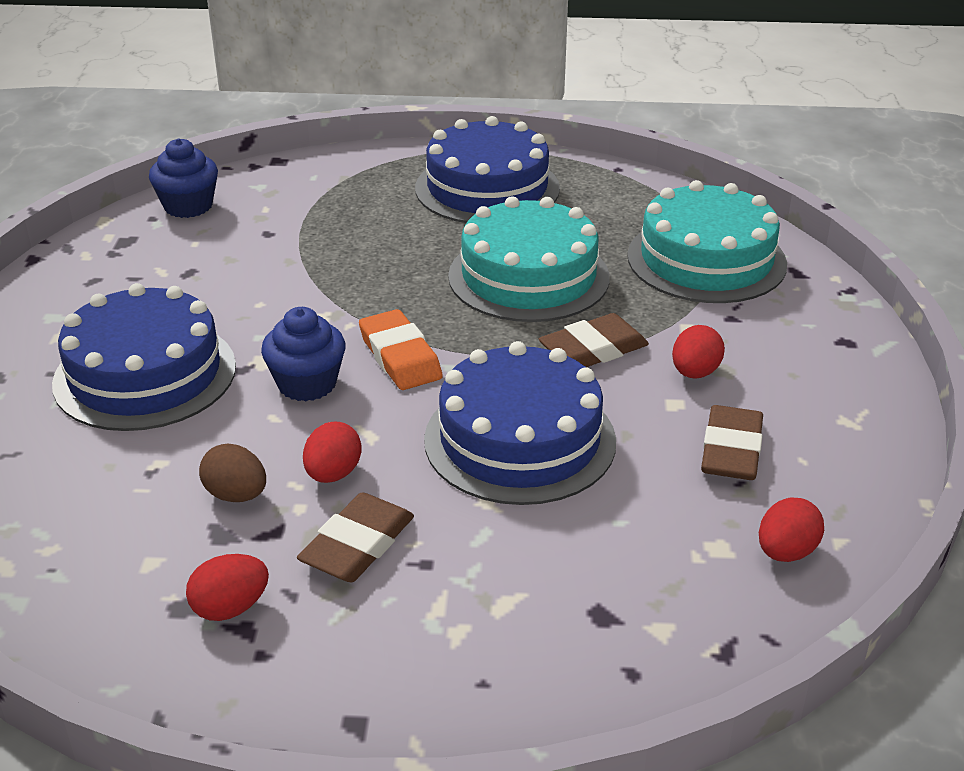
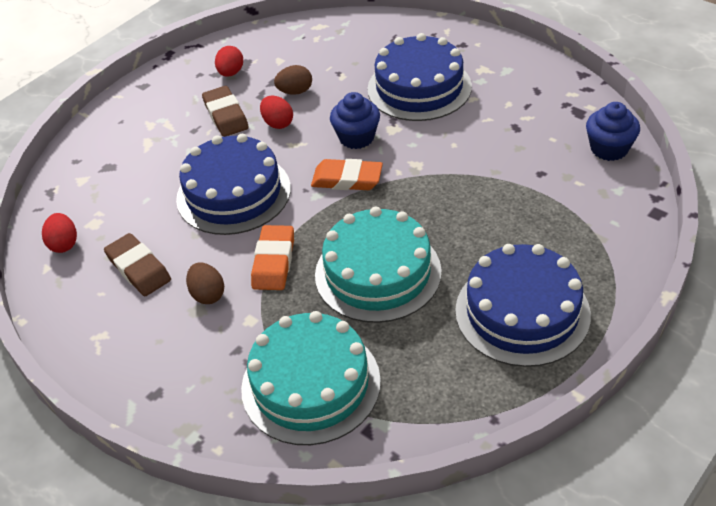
camera: 130 degrees right, 10 degrees up
brown eraser [539,313,649,367] -> orange eraser [251,225,294,290]
red egg [672,325,725,379] -> brown egg [186,263,224,304]

